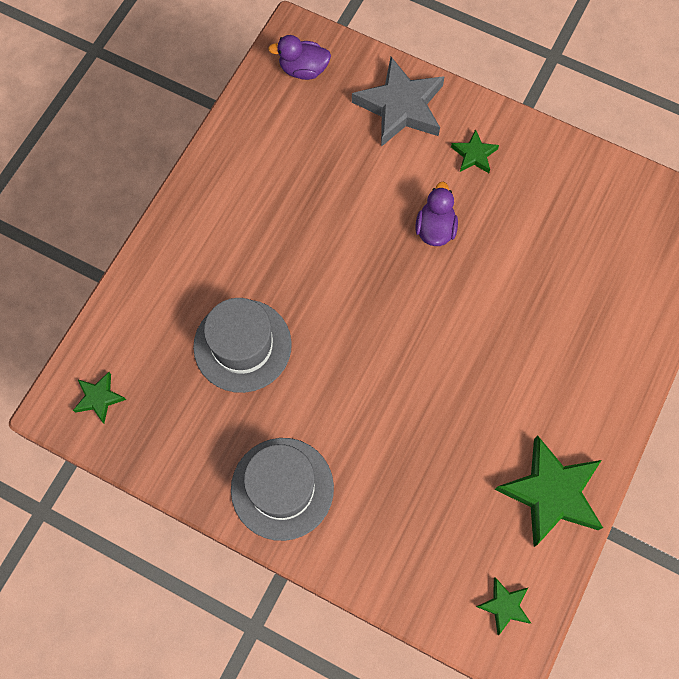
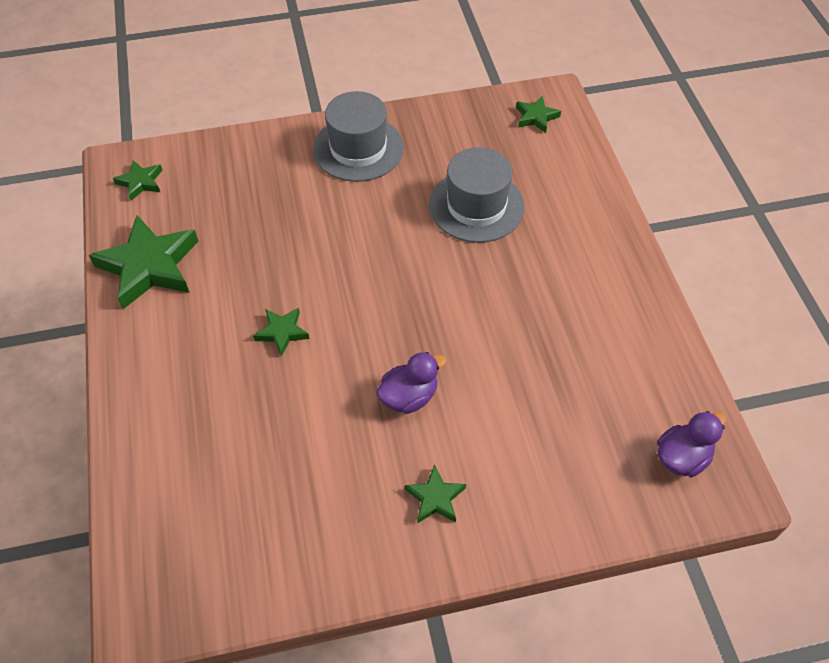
camera: 140 degrees right, 15 degrees down
grey star [352,57,445,147] -> none
purple duck [415,182,458,246] -> purple duck turned 90 degrees counterclockwise [376,352,447,414]
none -> green star [253,308,309,357]

